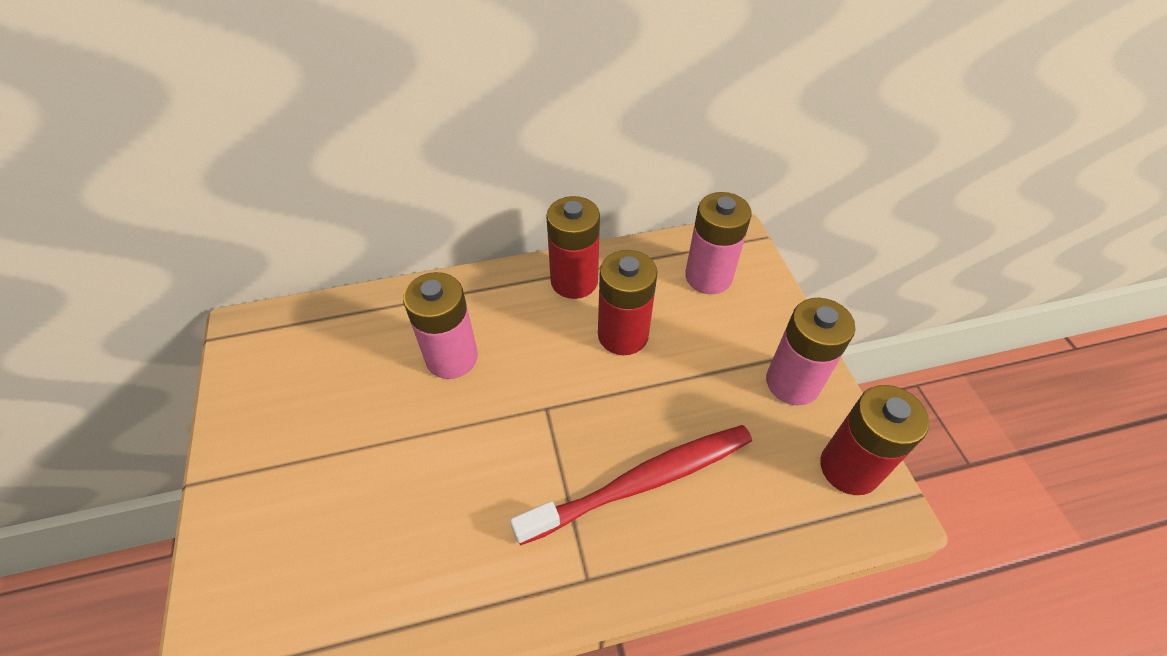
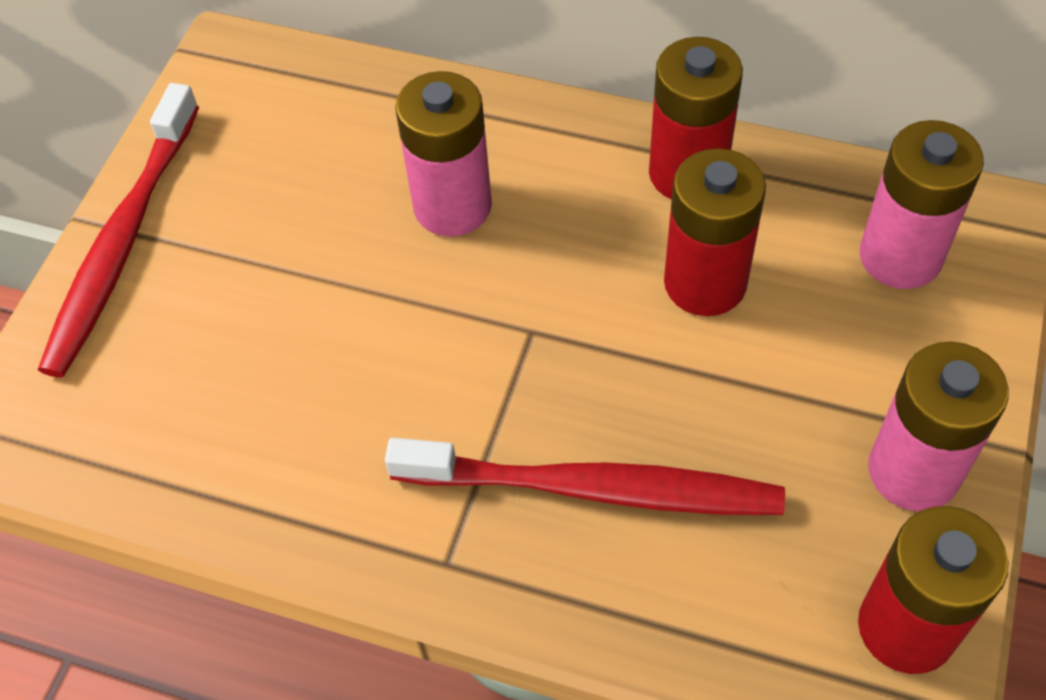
camera: 35 degrees right, 5 degrees up
none -> red toothbrush [38,83,199,378]

